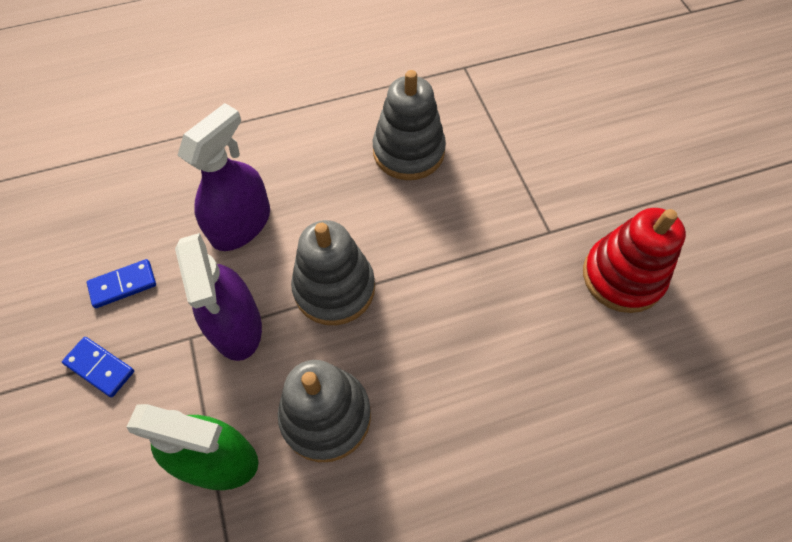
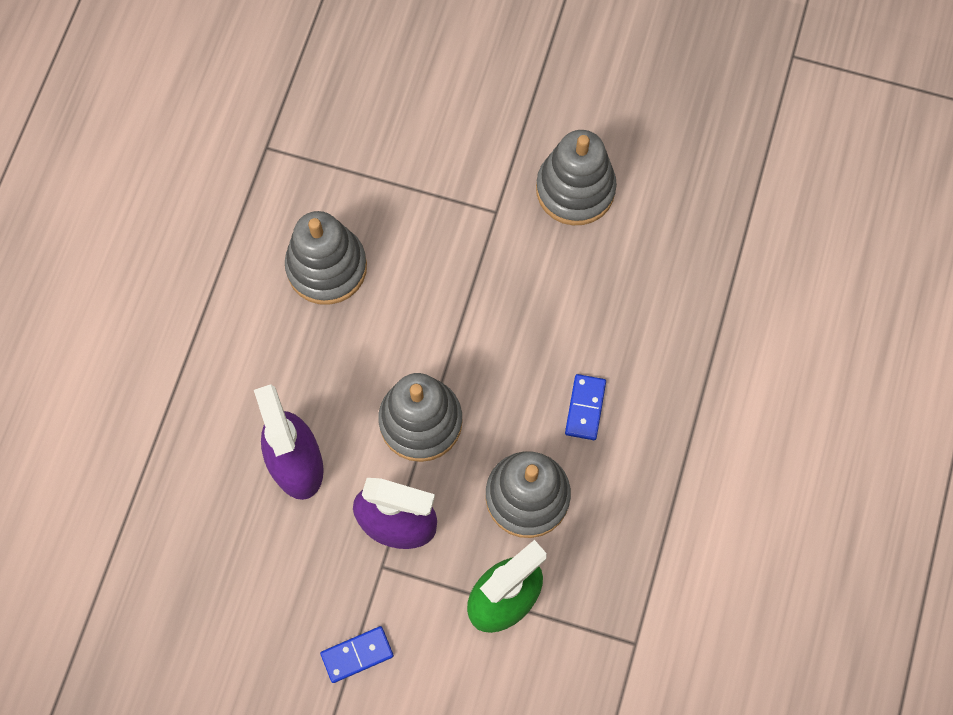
camera: 55 degrees left, 10 degrees up
blue domino [87,259,156,308] -> blue domino moved to [565,374,606,440]
red stacking toy [583,208,686,313] -> grey stacking toy [536,130,617,225]

